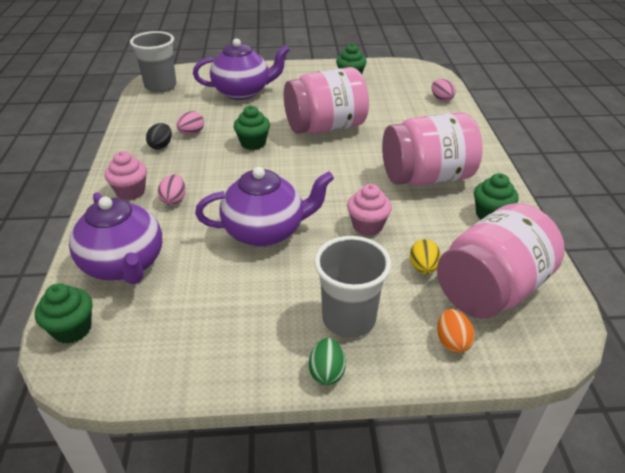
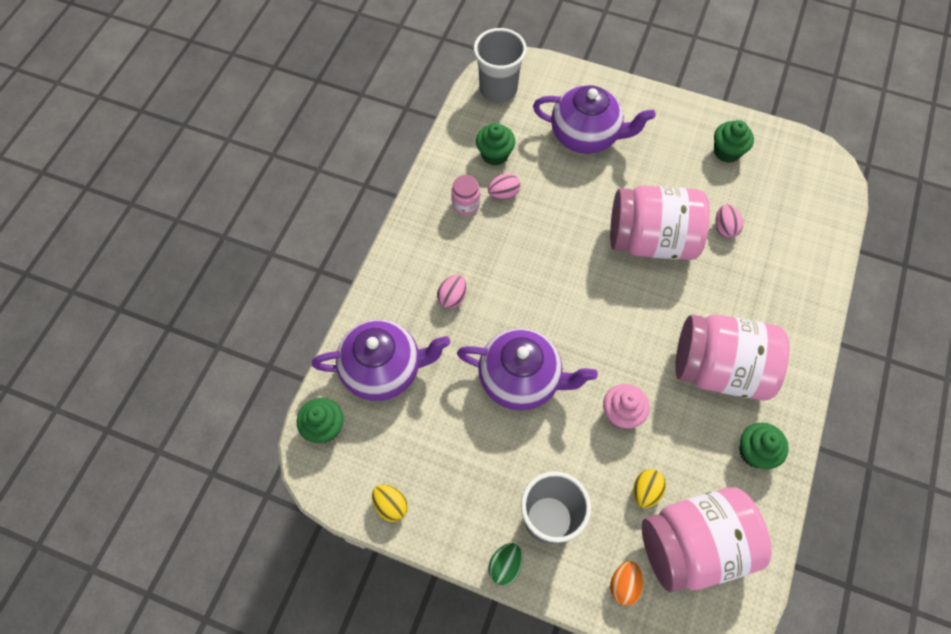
camera: 25 degrees right, 25 degrees up
purple teapot [69,192,162,284] -> purple teapot turned 90 degrees counterclockwise [312,319,450,401]
pink cupcake [105,151,147,200] -> none
black egg [146,123,172,150] -> pink jar [451,175,480,215]
green cupcake [234,105,270,150] -> green cupcake moved to [476,123,515,166]
pink egg [432,79,456,102] -> pink egg moved to [715,204,743,238]
none -> yellow egg [372,484,408,522]

